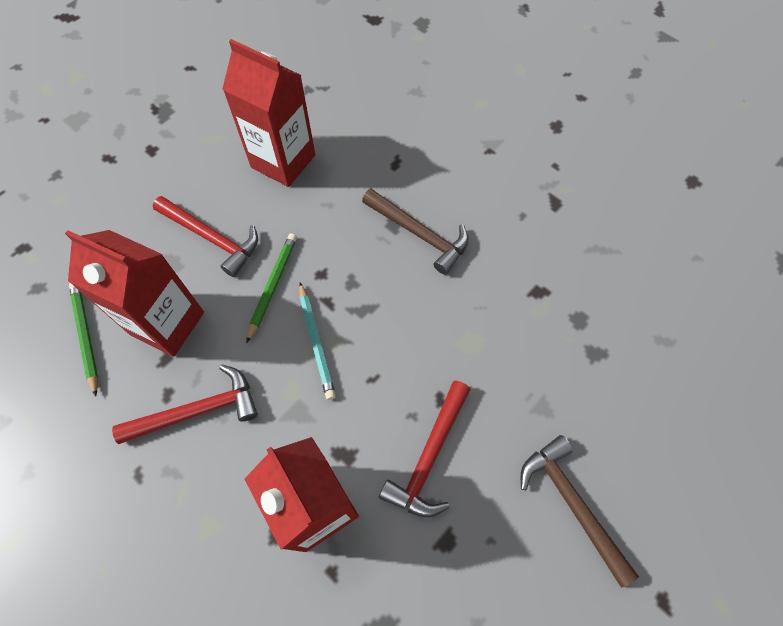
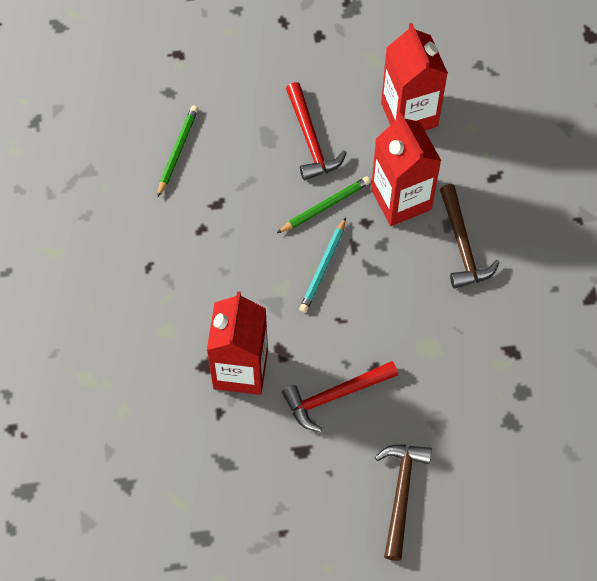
camera: 40 degrees right, 0 degrees up
red carton [65,230,204,357] -> red carton moved to [371,113,441,226]
red hammer [112,365,258,444] -> none

